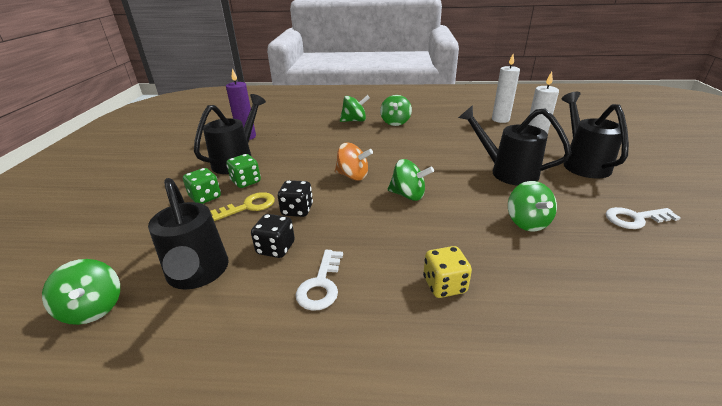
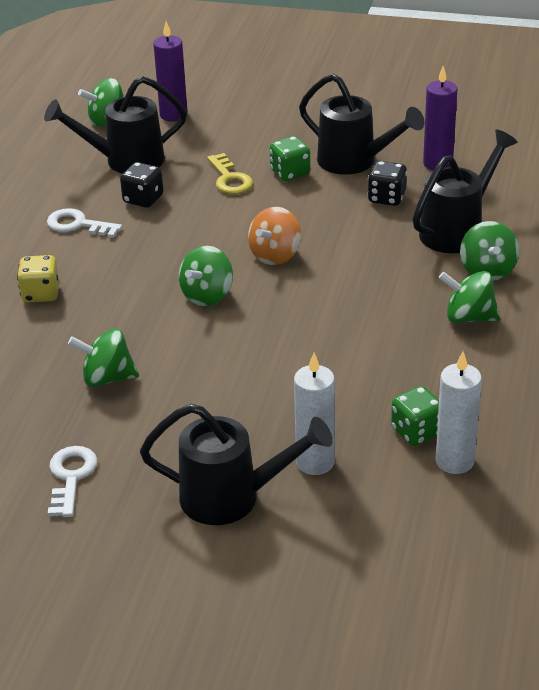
camera: 100 degrees right, 5 degrees up
green dice [183,168,221,204] -> green dice moved to [391,386,439,446]
black dice [278,180,313,217] -> black dice moved to [368,161,407,206]
black watering can [458,105,571,186] -> black watering can moved to [413,130,518,253]
none -> purple candle [153,21,188,122]

